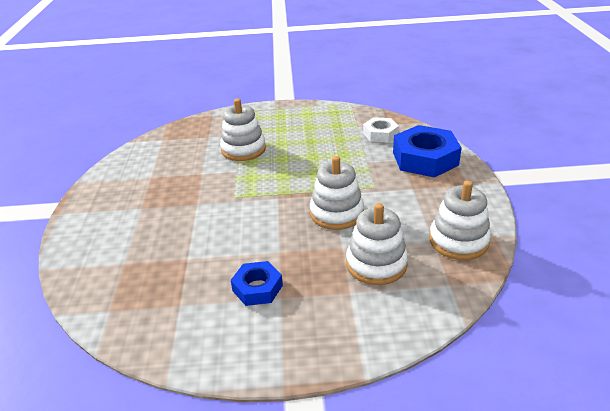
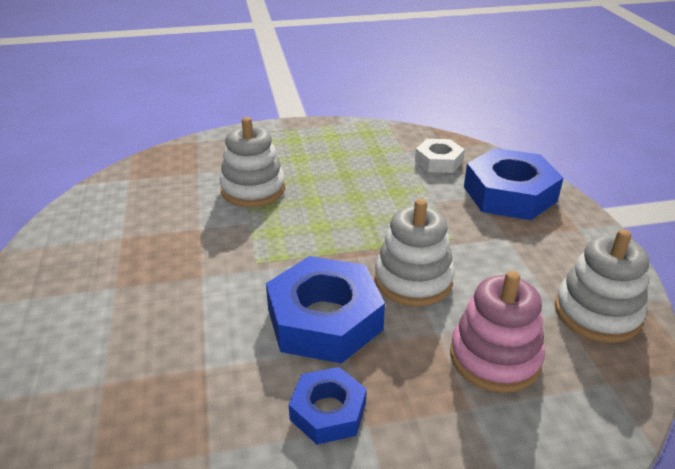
camera: 10 degrees left, 0 degrees up
white stacking toy [346,203,408,285] -> pink stacking toy [450,271,545,393]
none -> blue nut [266,256,385,364]

